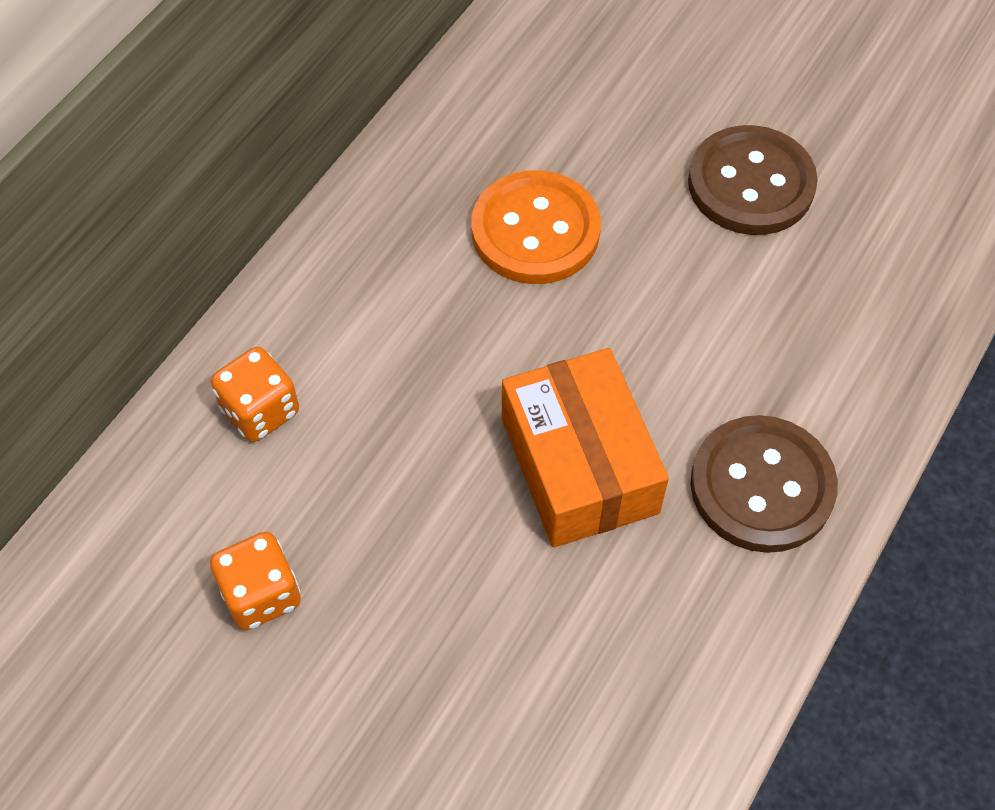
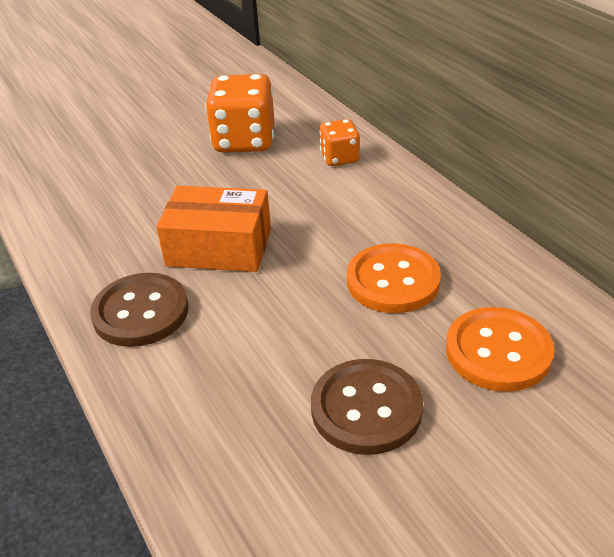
camera: 120 degrees right, 20 degrees down
orange dice [210,532,301,630] -> orange dice [205,74,274,153], size x1.81
none -> orange button [446,307,555,392]

